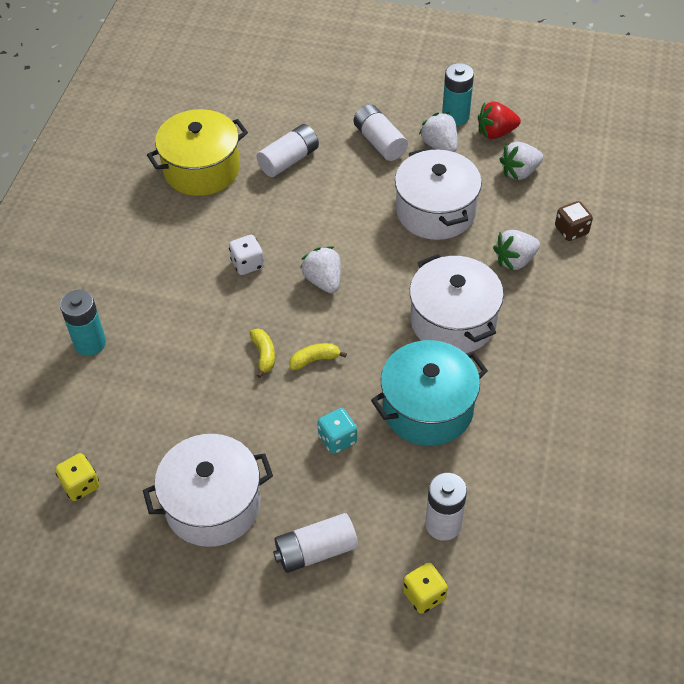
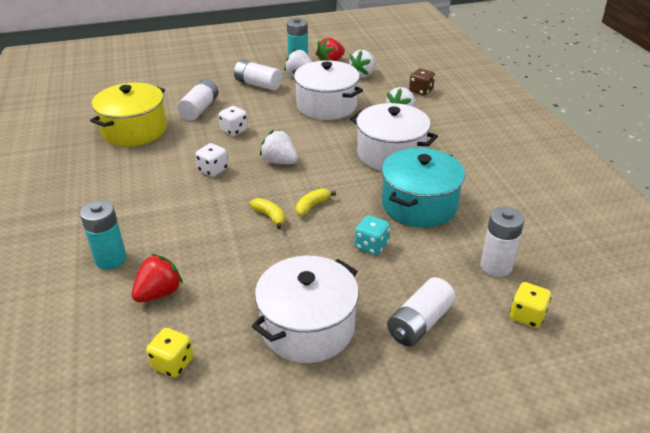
camera: 30 degrees left, 15 degrees down
none -> red strawberry [132,254,183,302]
none -> white dice [219,106,248,136]

